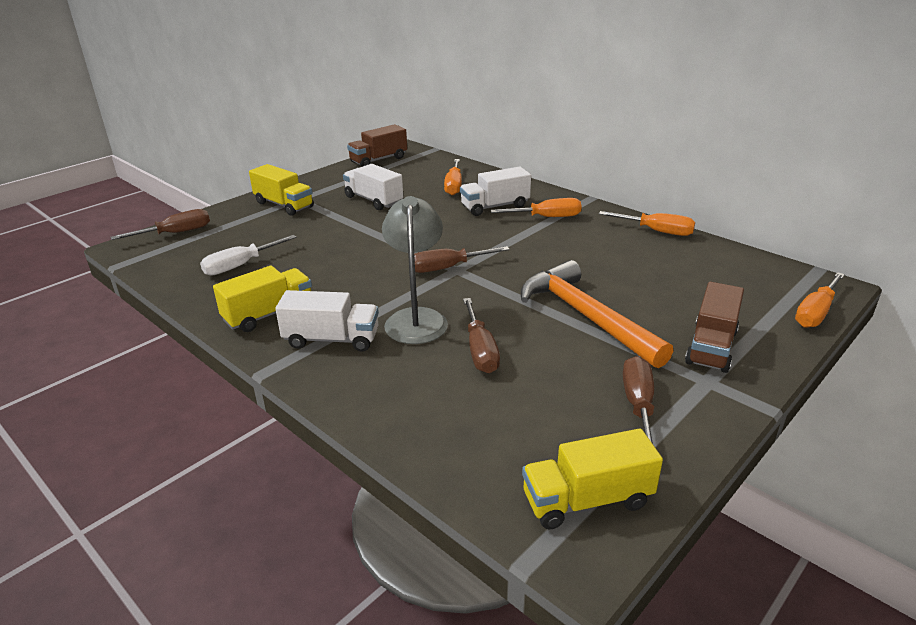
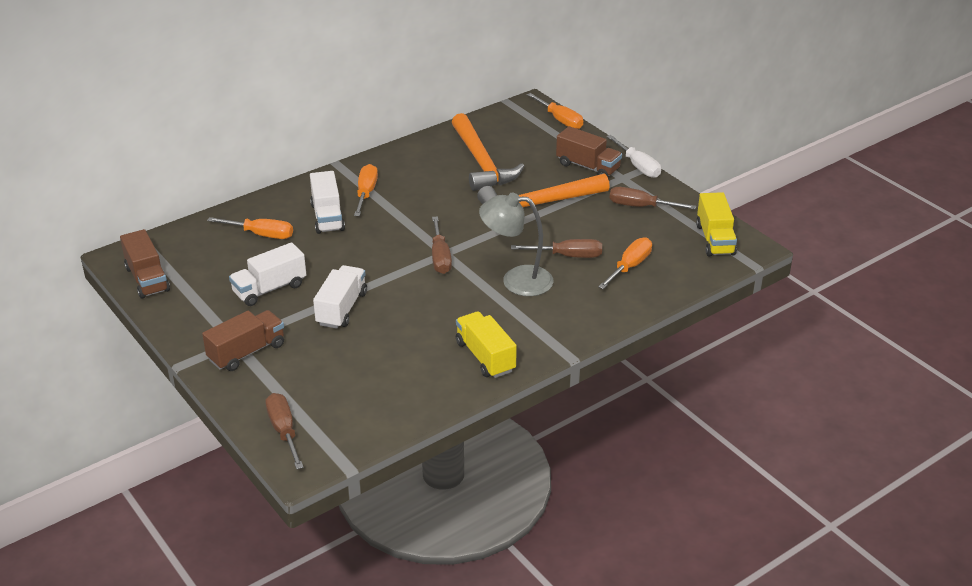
camera: 80 degrees left, 5 degrees up
white screwdriver [200,235,297,276] -> white screwdriver moved to [607,135,661,178]
yellow truck [249,164,314,216] -> brown truck [202,310,284,371]
white truck [275,290,379,352] -> white truck moved to [313,265,367,329]
orange screwdriver [599,211,695,236] -> orange screwdriver moved to [598,237,652,289]
none -> orange hammer [452,113,524,191]

